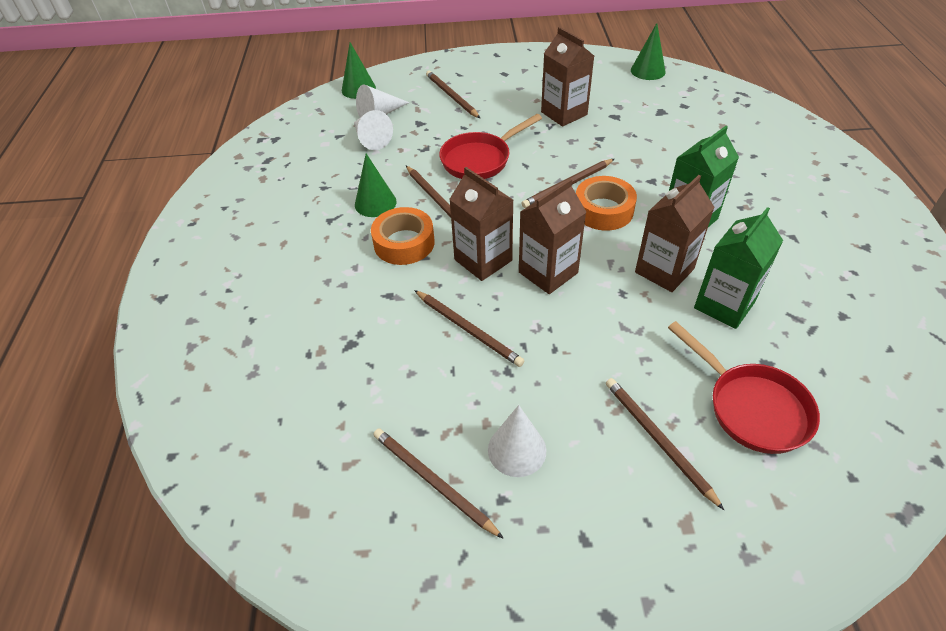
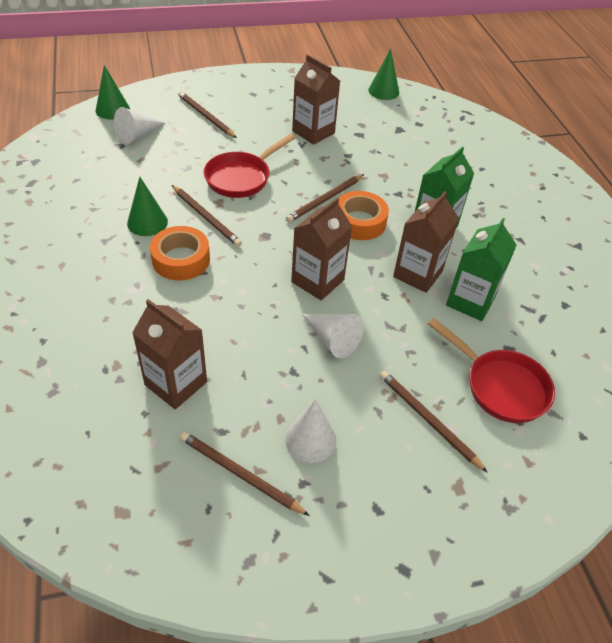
camera: 15 degrees left, 0 degrees up
white cone [354,110,393,150] -> white cone moved to [302,314,363,358]
brown pencil [414,290,524,367] -> none
brown carton [449,167,513,281] -> brown carton moved to [132,299,207,409]

